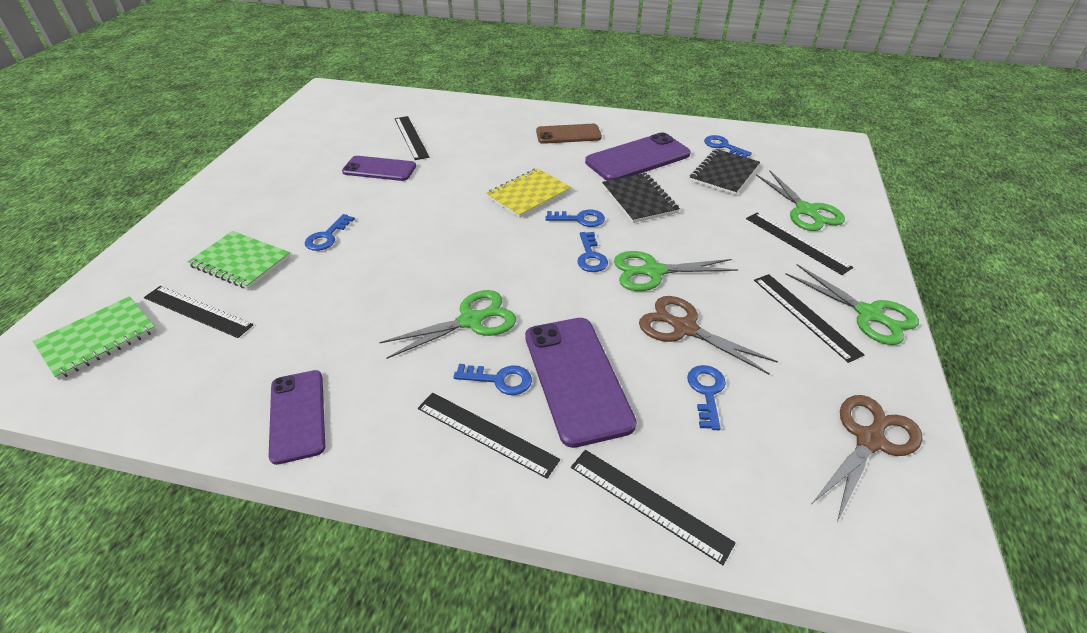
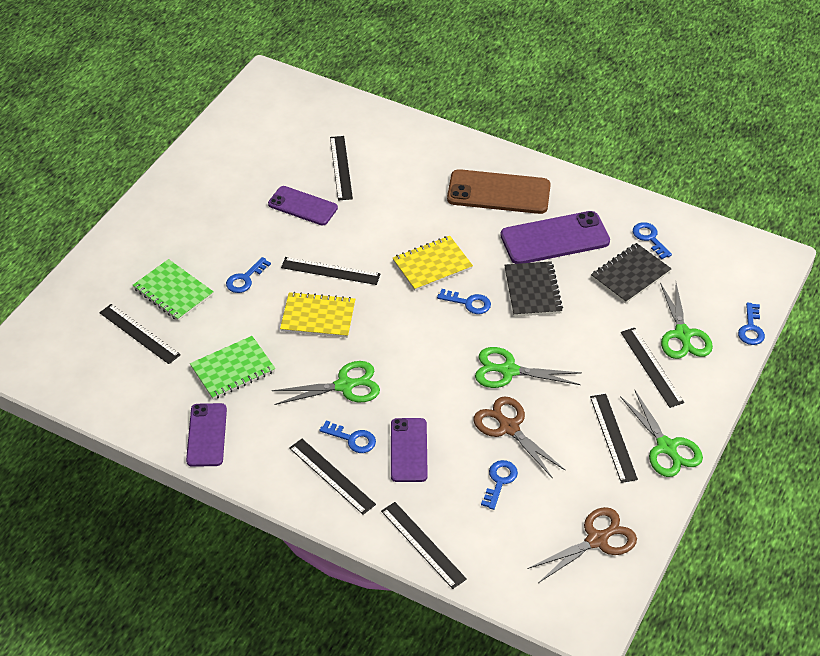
camera: 15 degrees right, 5 degrees up
green notebook [33,296,156,380] -> green notebook moved to [190,336,276,400]
purple phone [525,318,637,448] -> purple phone [391,418,428,482], size x0.65
brown phone [536,124,602,144] -> brown phone [447,169,551,214], size x1.53
blue key [577,232,608,272] -> blue key moved to [738,303,765,345]
none -> yellow notebook [280,292,355,338]
none -> black ruler [281,257,380,285]

